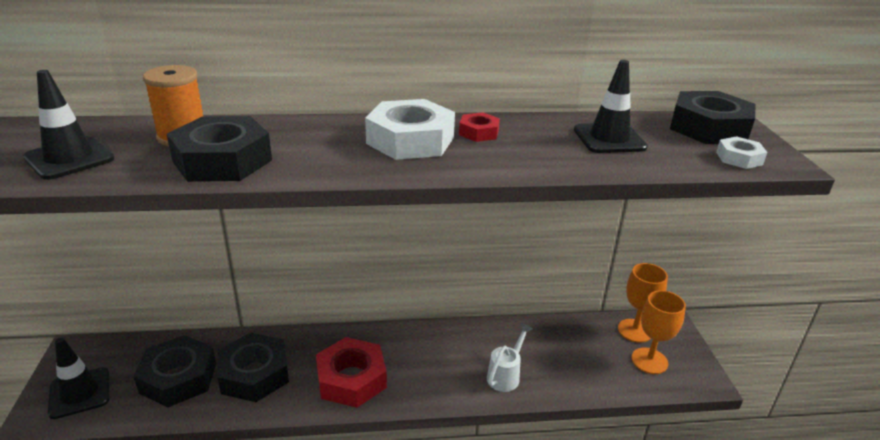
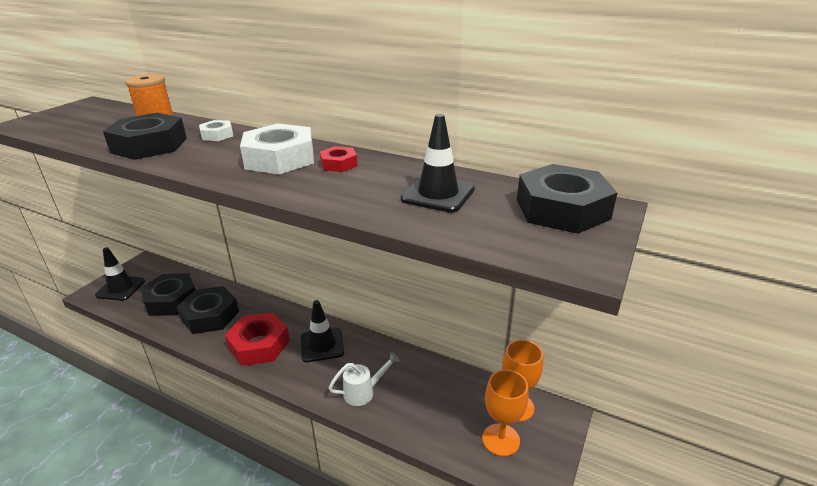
camera: 35 degrees right, 0 degrees up
black traffic cone [23,70,114,180] -> black traffic cone moved to [301,300,344,362]
white nut [716,136,768,169] -> white nut moved to [199,120,233,141]

